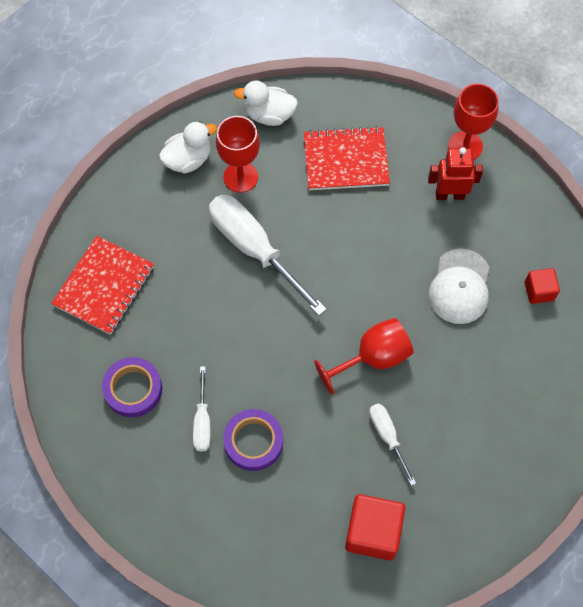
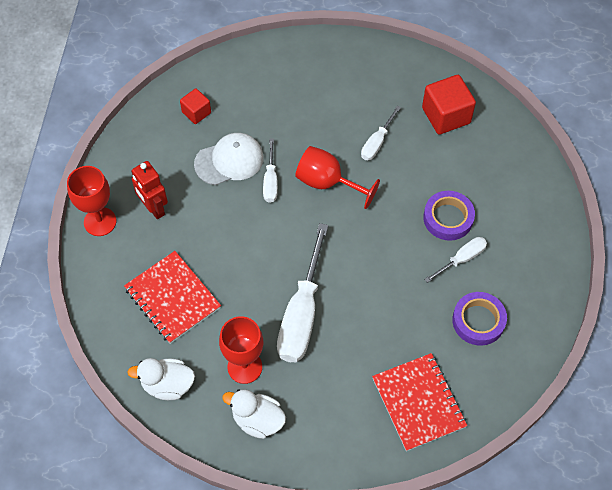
camera: 125 degrees left, 5 degrees down
red notebook [51,236,154,335] -> red notebook turned 75 degrees clockwise [372,353,467,451]
white duck [234,81,298,126] -> white duck turned 120 degrees clockwise [127,358,195,400]
none -> white screwdriver [263,139,278,203]

